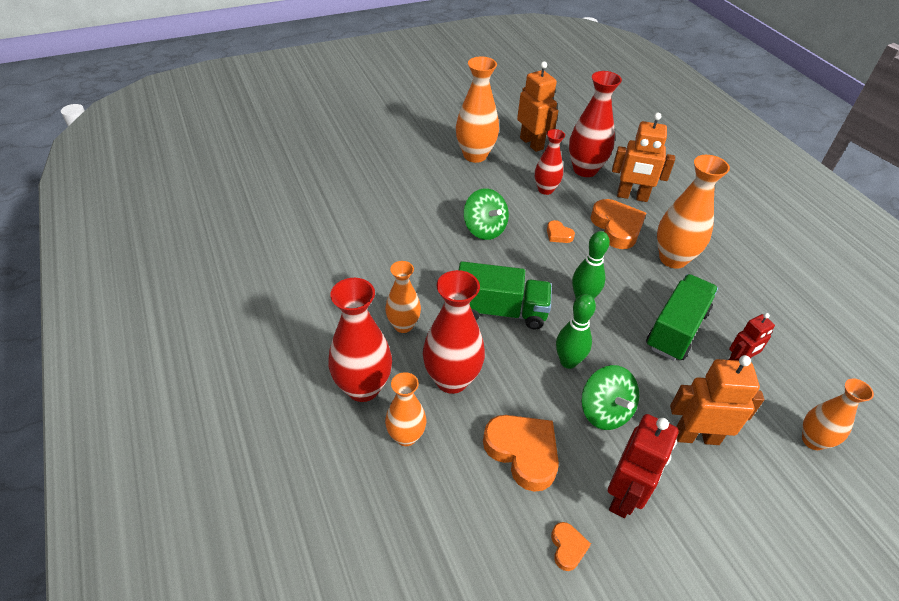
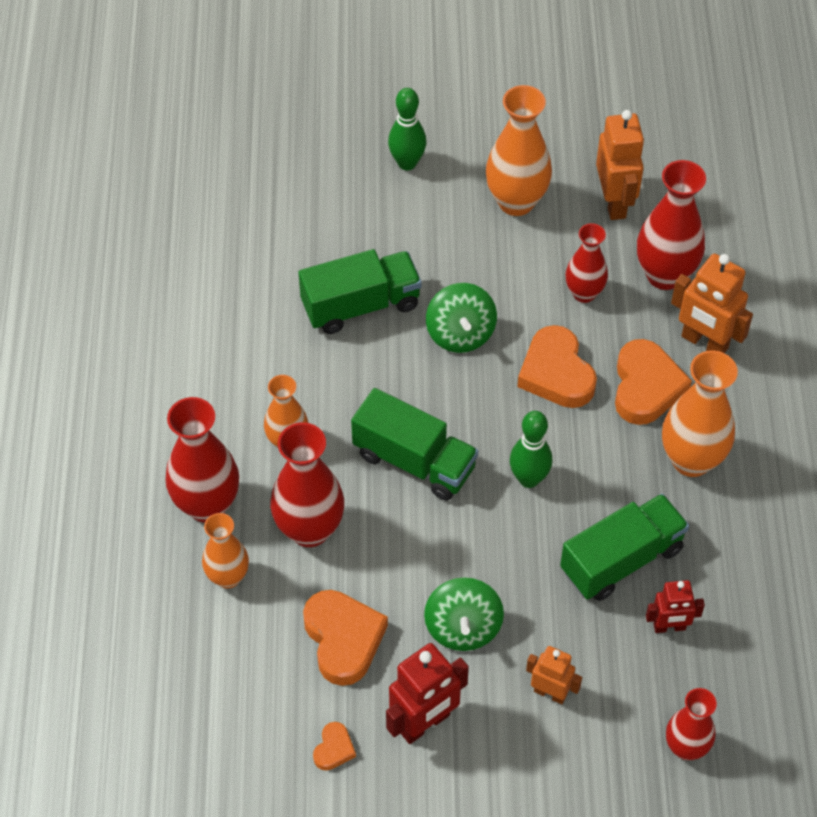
camera: 25 degrees right, 10 degrees up
orange heart [547,220,575,243] -> orange heart [517,325,597,408], size x2.05
green bowling pin [556,294,596,369] -> green bowling pin moved to [388,88,426,170]
orange robot [670,355,764,445] -> orange robot [526,646,582,704], size x0.61
orange vase [802,378,874,450] -> red vase [666,688,717,760]
none -> green truck [299,249,422,334]

